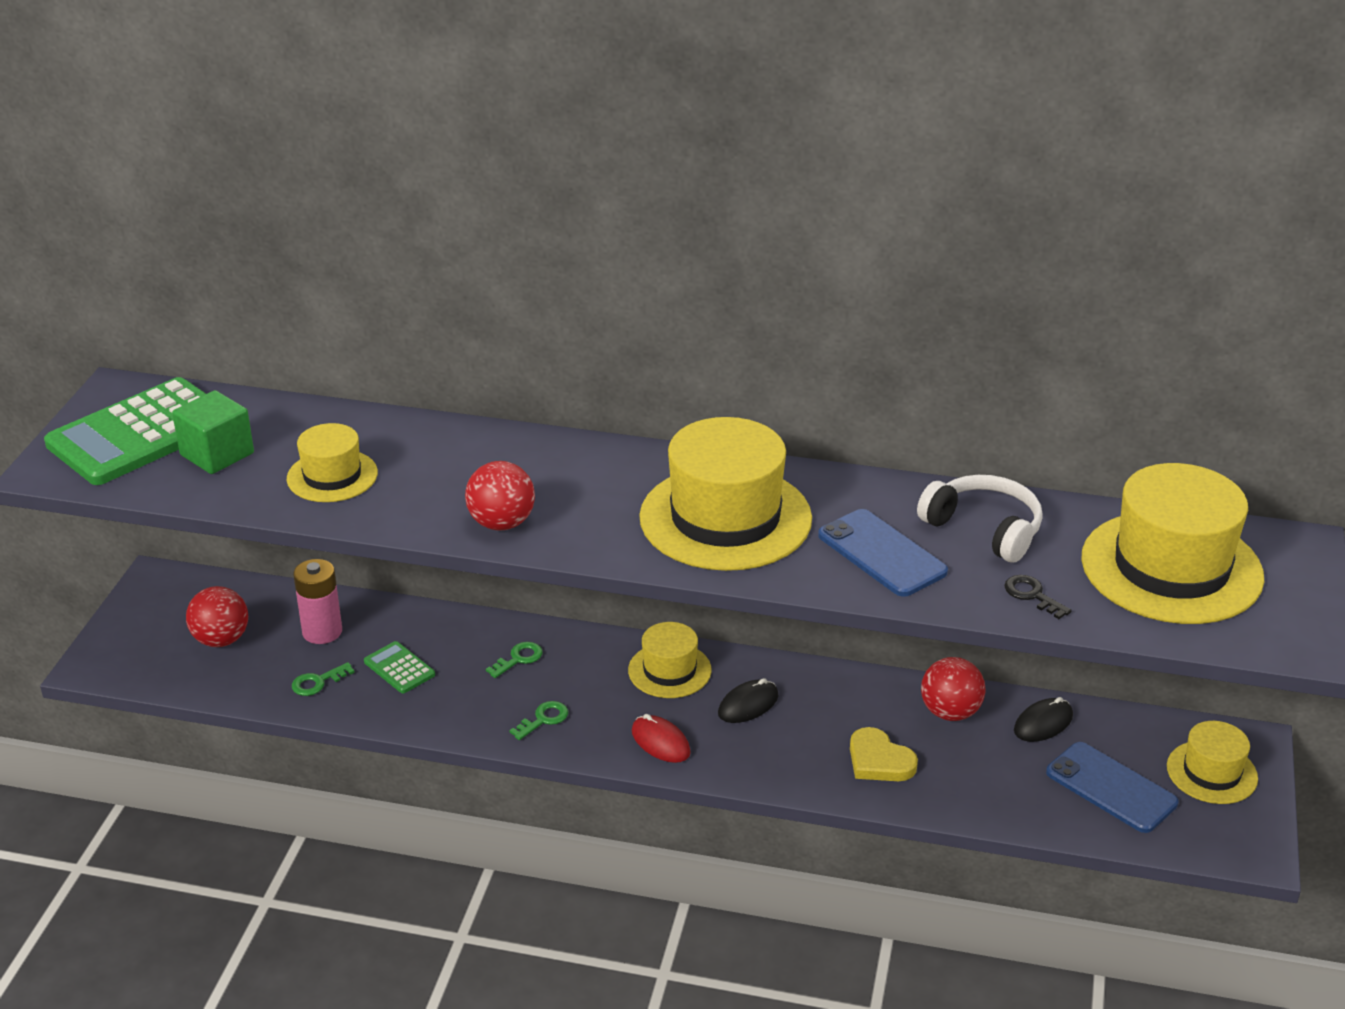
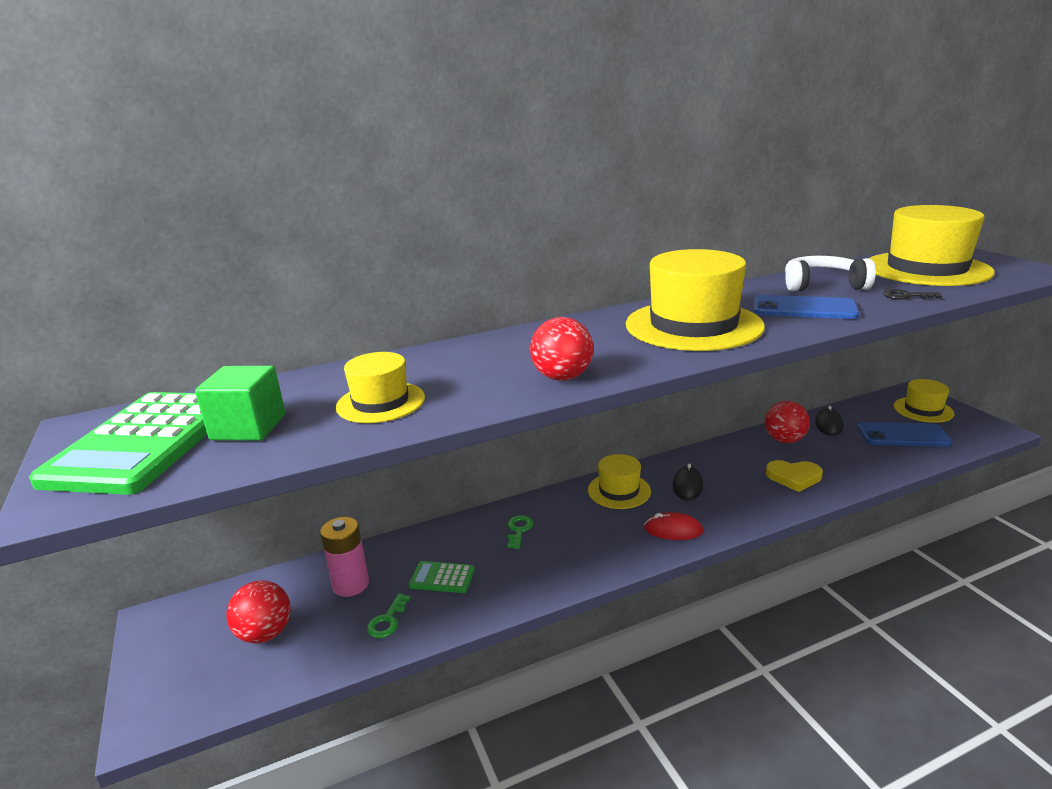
camera: 35 degrees left, 10 degrees down
green key [509,701,568,740] -> none

